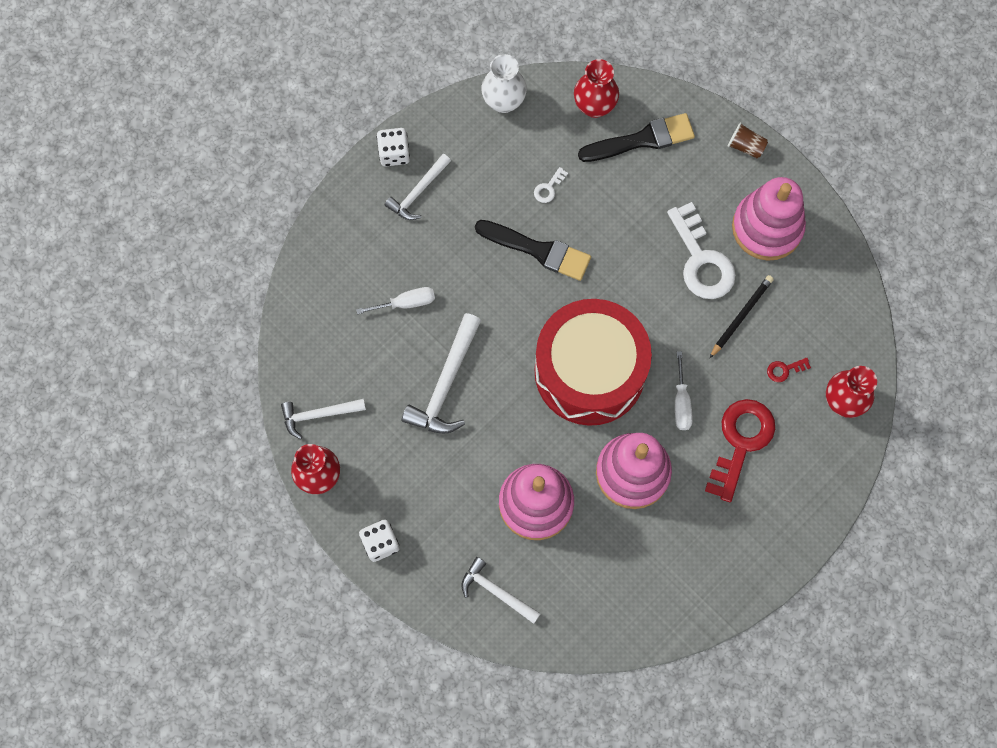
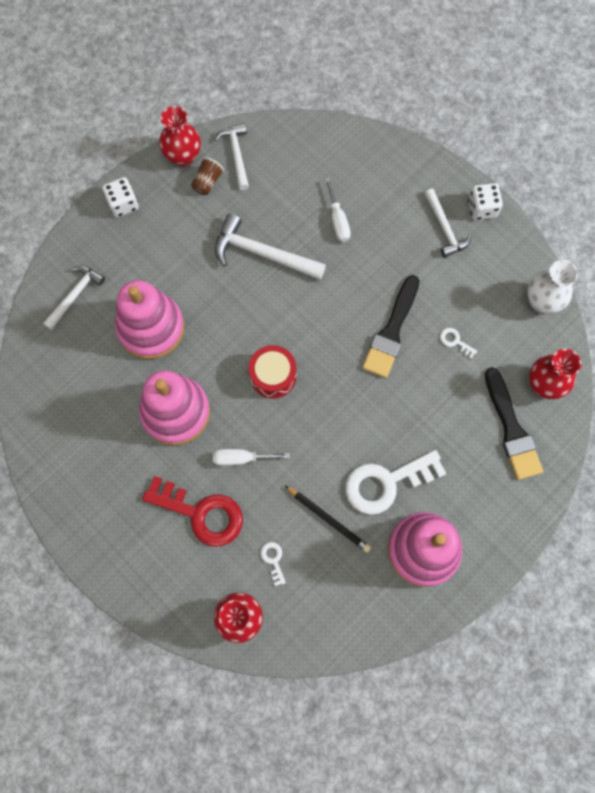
camera: 90 degrees right, 0 degrees up
white hammer [385,154,451,220] -> white hammer turned 150 degrees counterclockwise [424,189,472,258]
red drum [535,299,652,426] -> red drum [249,345,297,399], size x0.45
brown cup [728,122,768,158] -> brown cup moved to [191,157,224,195]
red key [767,357,811,382] -> white key [260,542,286,586]

